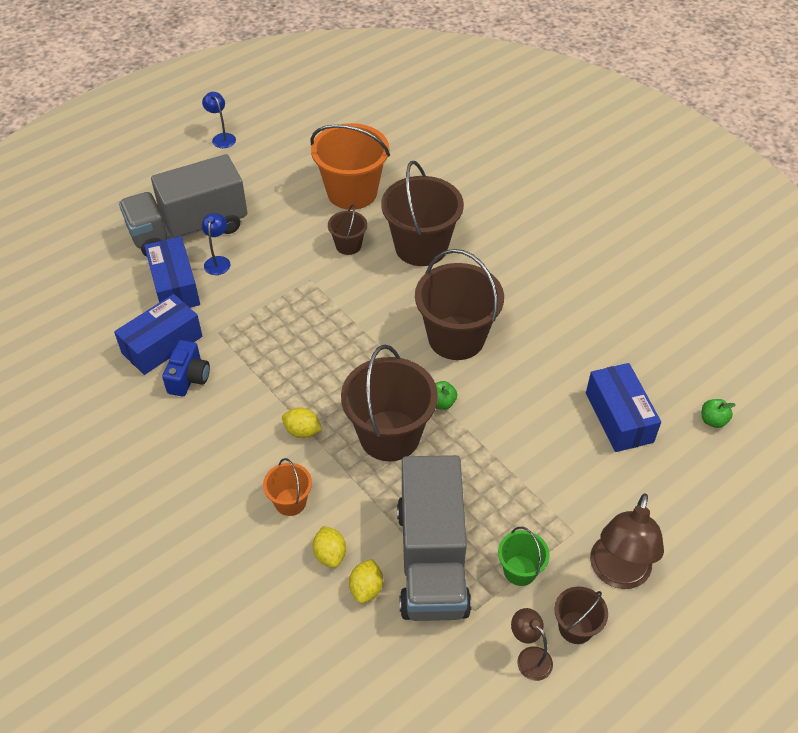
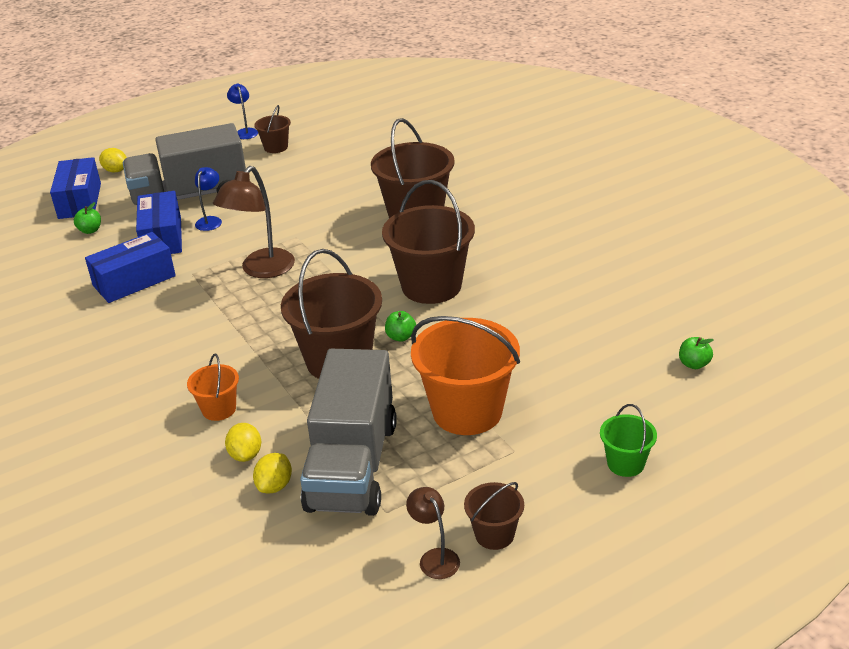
camera: 10 degrees right, 15 degrees down
blue camera [162,340,210,396] -> none
yellow lemon [282,407,322,438] -> yellow lemon moved to [99,148,127,172]
orange bucket [310,123,390,210] -> orange bucket moved to [411,316,520,435]
brown bucket [328,204,367,255] -> brown bucket moved to [254,105,291,153]
green bucket [498,527,550,586] -> green bucket moved to [600,404,657,477]
blue box [586,363,661,452] -> blue box moved to [50,157,101,219]
brown lamp [590,493,664,589] -> brown lamp moved to [213,166,295,278]
none -> green apple [74,202,101,234]

